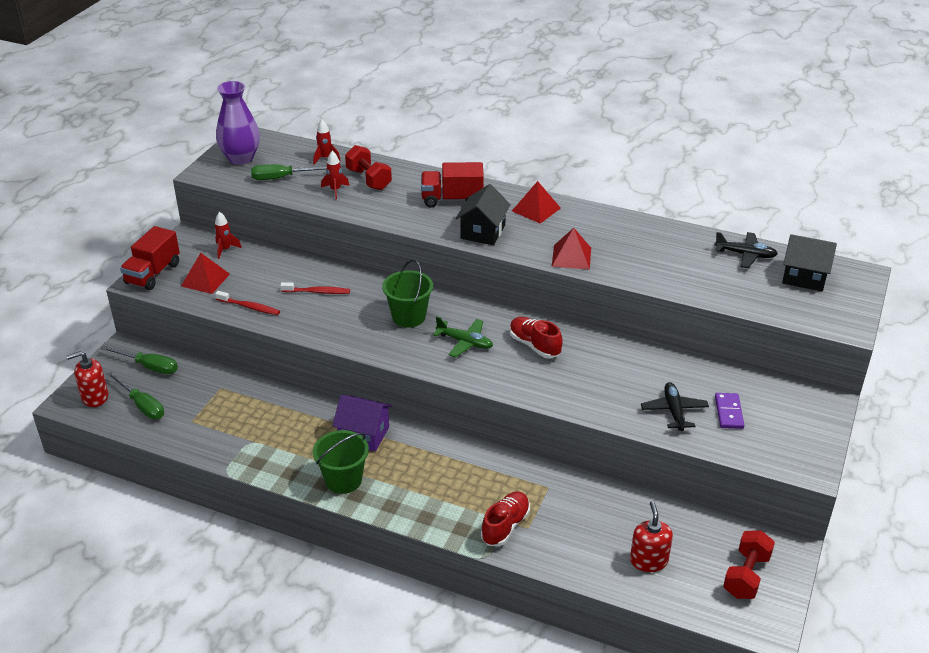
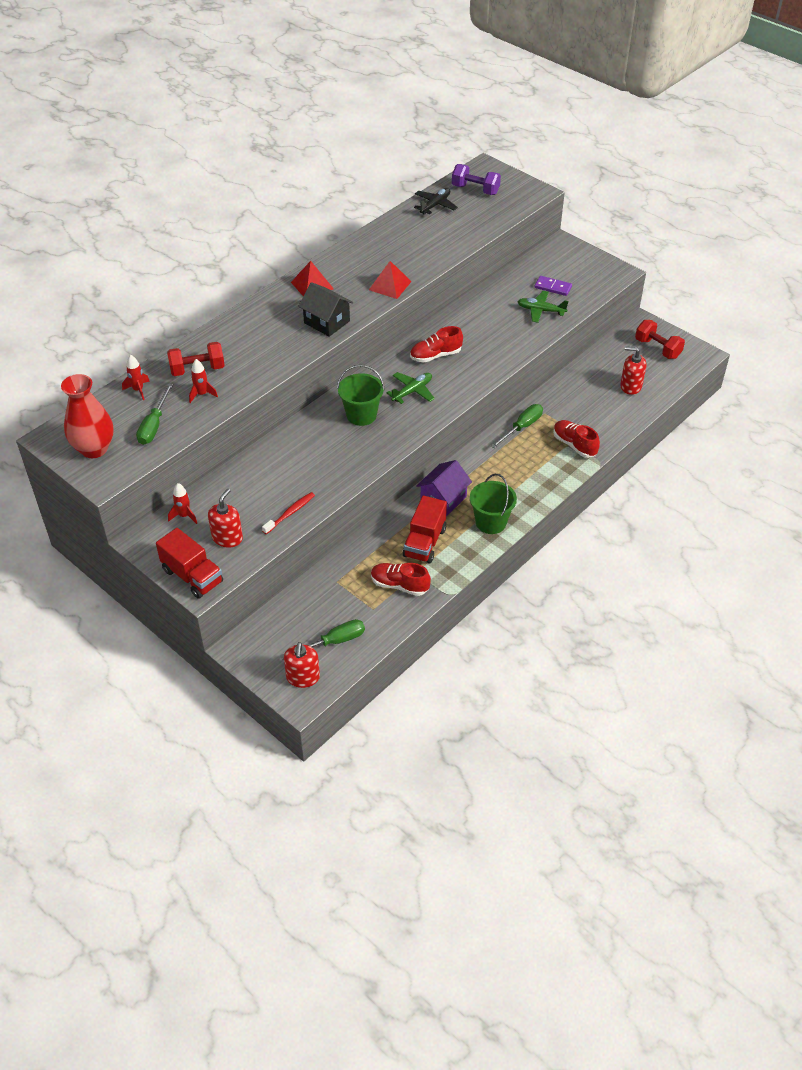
camera: 70 degrees left, 10 degrees up
green screwdriver [100,345,178,374] -> green screwdriver moved to [491,404,543,448]
red pyramid [181,253,230,294] -> red soap dispenser [208,489,243,548]
purple vase [216,81,260,165] -> red vase [61,374,113,458]
red toothbrush [280,282,350,294] -> none
red truck [421,162,484,208] -> red truck moved to [403,496,447,564]
black plane [641,382,709,431] -> green plane [517,291,568,323]
black house [782,234,837,291] -> purple dumbbell [452,164,501,195]
none -> red shoe [371,563,431,596]

